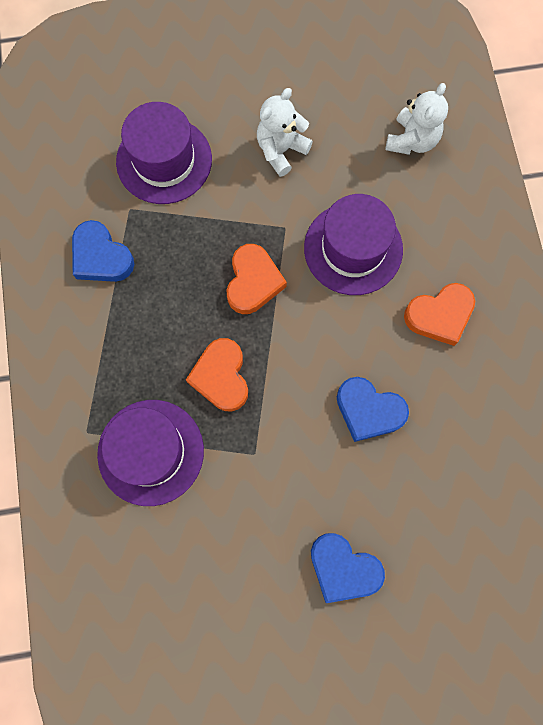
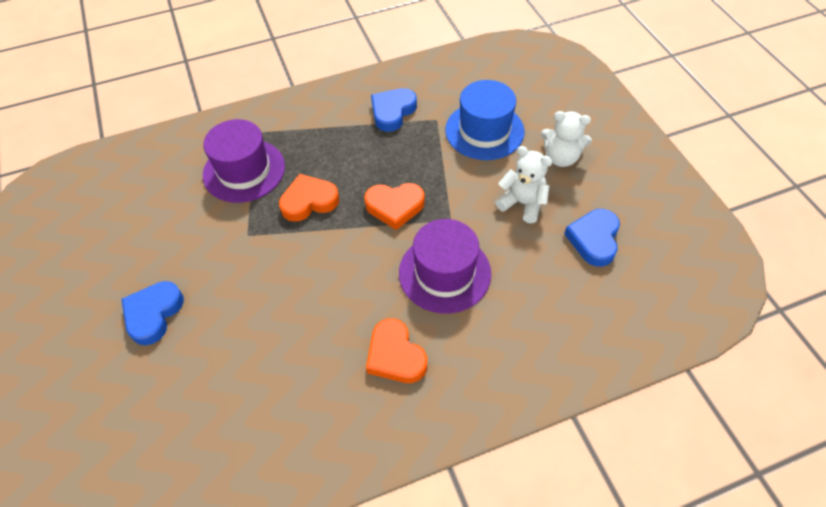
camera: 80 degrees right, 20 degrees down
purple hat [116,102,212,204] -> blue hat [445,80,525,160]
blue heart [337,377,409,442] -> blue heart moved to [564,209,620,267]
white teddy bear [385,83,448,155] -> white teddy bear moved to [541,111,592,167]

